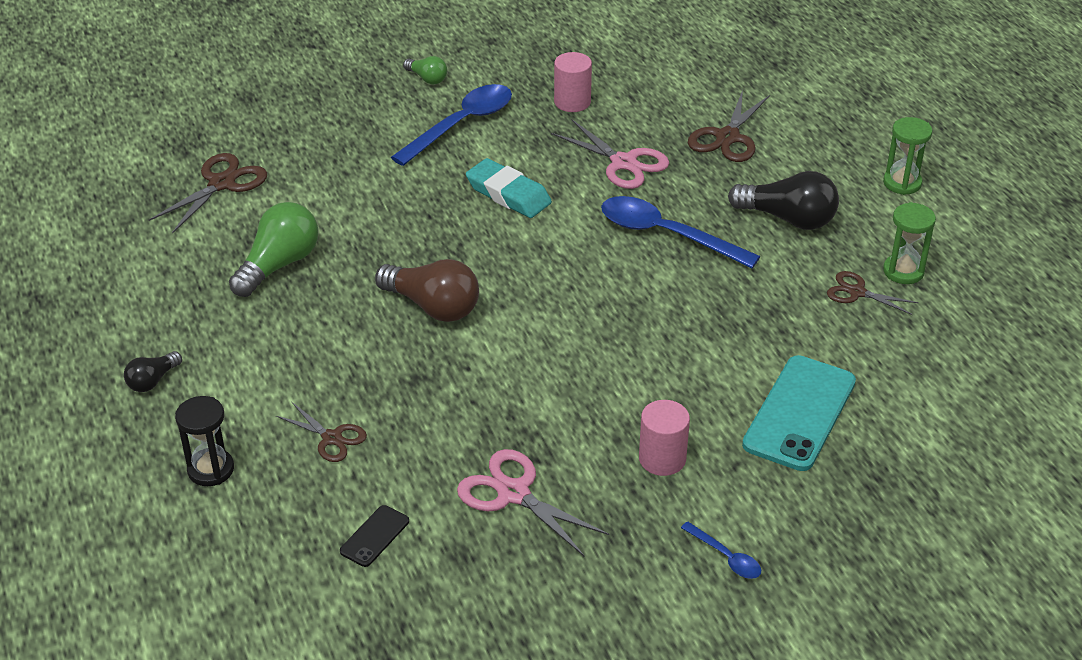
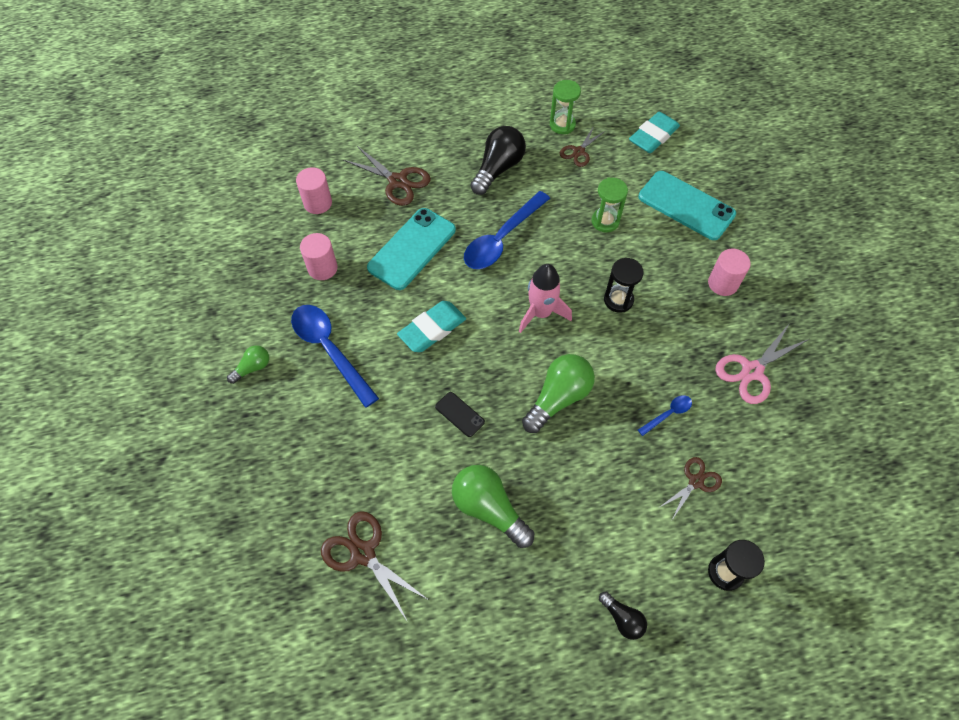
camera: 80 degrees left, 20 degrees up
black phone [340,505,409,567] -> black phone moved to [435,392,485,437]
brown light bulb [375,259,479,322] -> green light bulb [522,354,595,433]
pink scissors [551,119,669,189] -> turquoise phone [367,208,456,290]
blue spoon [681,522,761,579] -> blue spoon moved to [638,395,692,436]
green hourglass [883,117,932,195] -> green hourglass moved to [591,178,628,233]
none -> pink cylinder [296,167,332,214]
none -> pink rocket [519,264,572,333]
none -> black hourglass [604,258,644,313]
none -> turquoise eraser [629,112,680,153]

